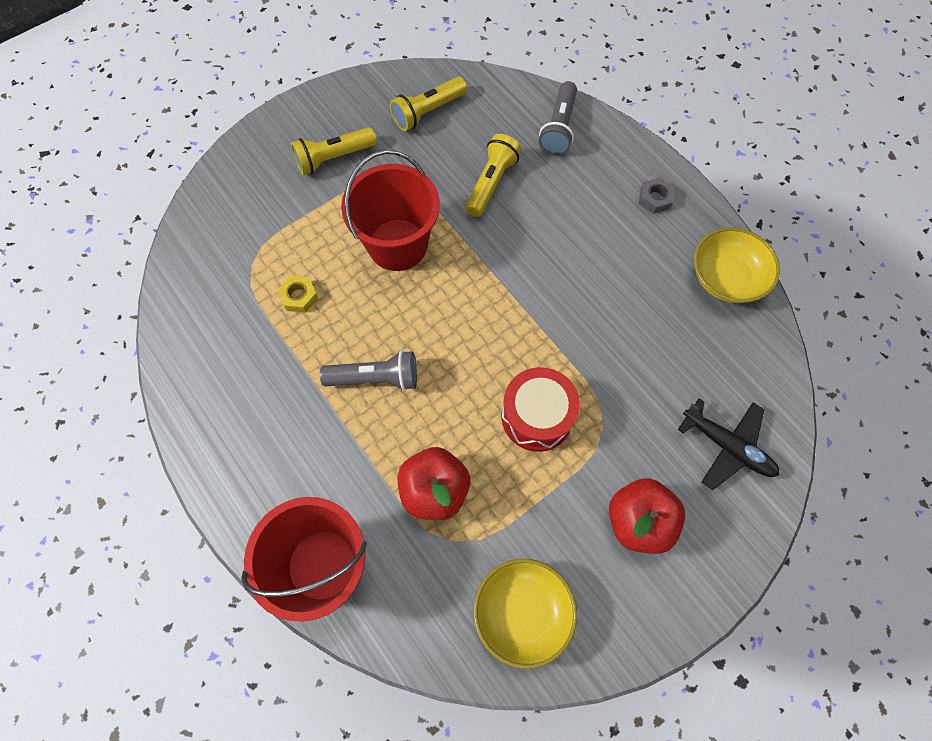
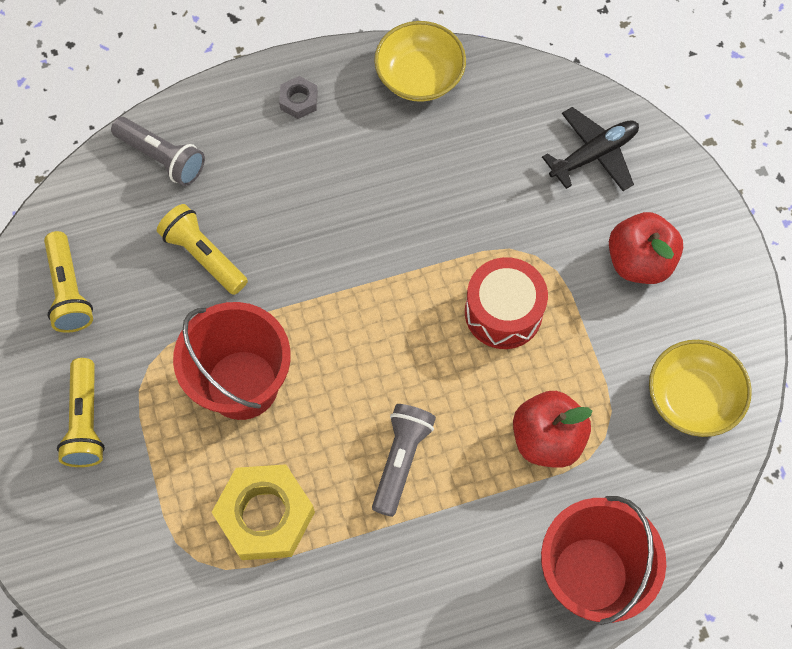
camera: 70 degrees left, 0 degrees up
yellow nut [278,276,318,313] -> yellow nut [212,464,315,560], size x2.08

